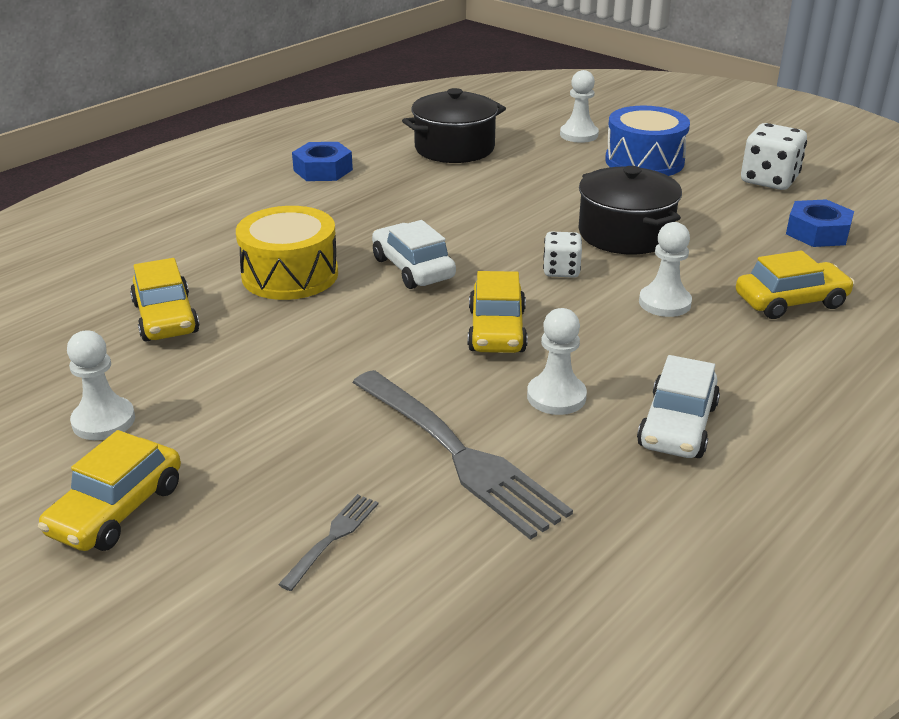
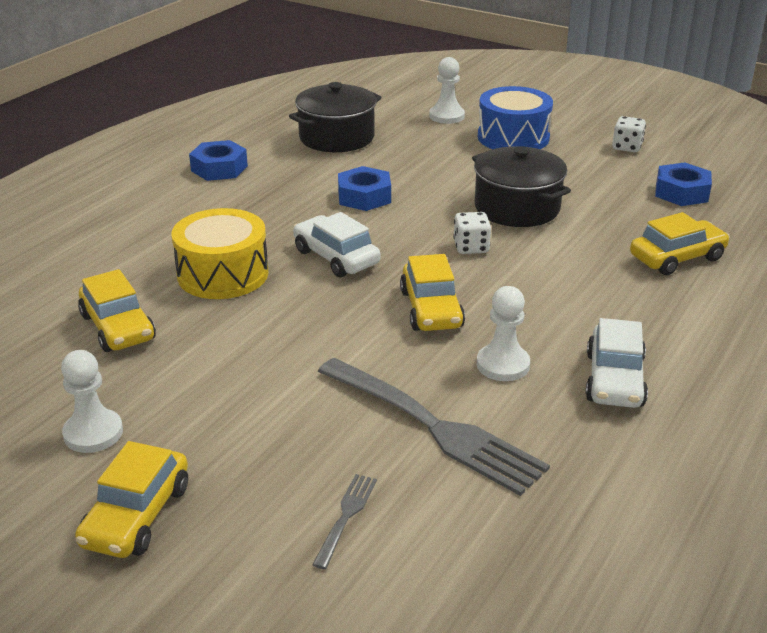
camera: 10 degrees left, 0 degrees up
white pawn [639,222,692,317] -> none
white dice [741,123,807,190] -> white dice [612,116,646,152], size x0.61
none -> blue nut [338,166,391,211]

